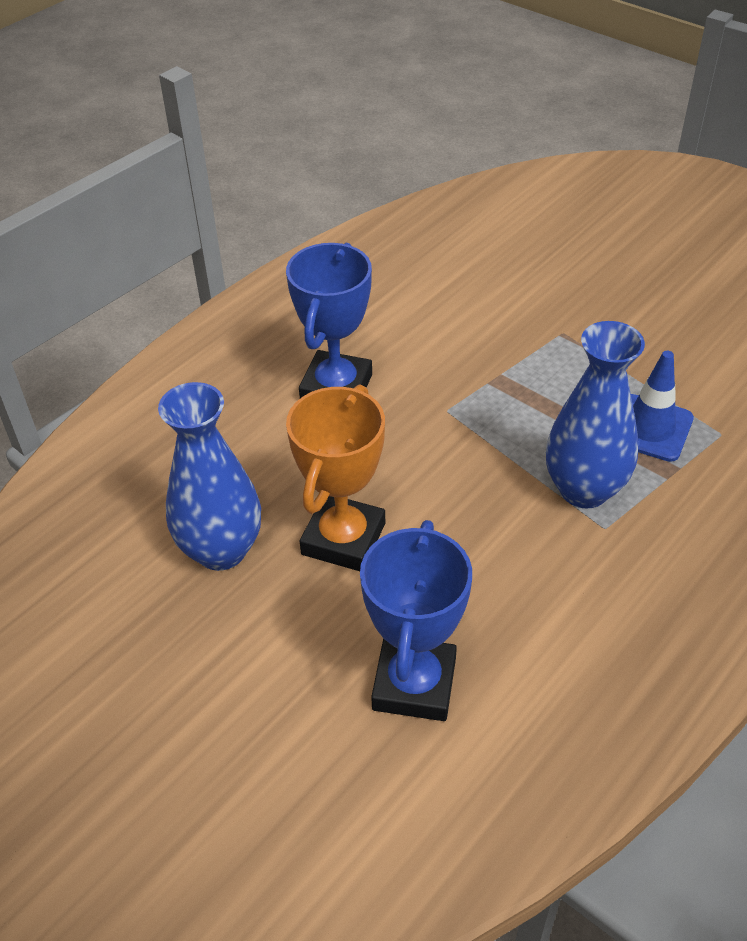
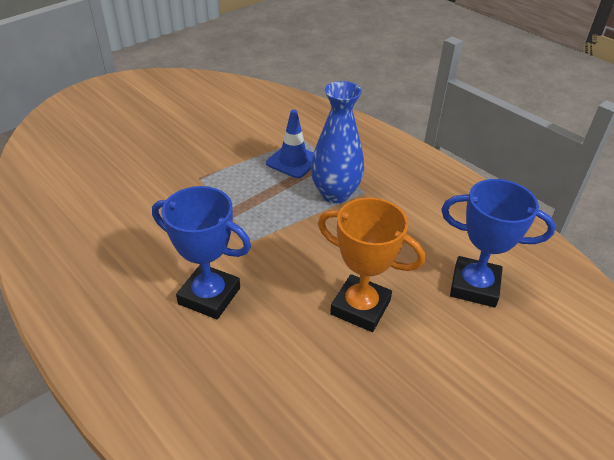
camera: 85 degrees left, 5 degrees down
blue vase [158,382,261,571] -> none

